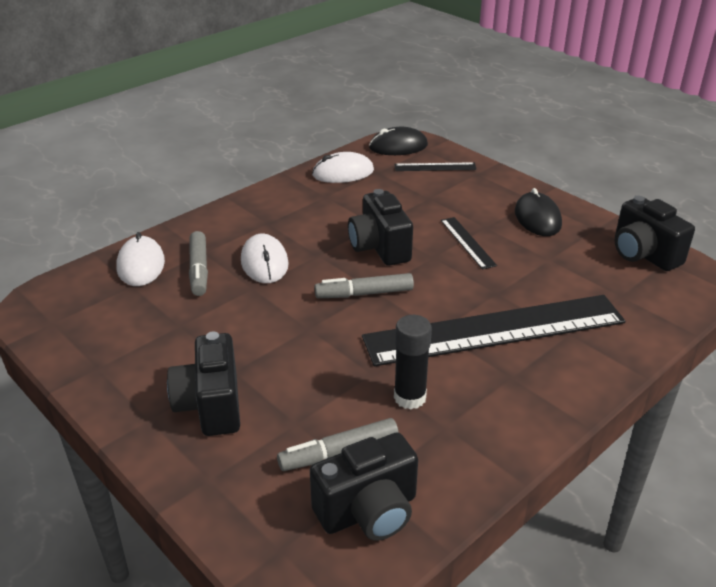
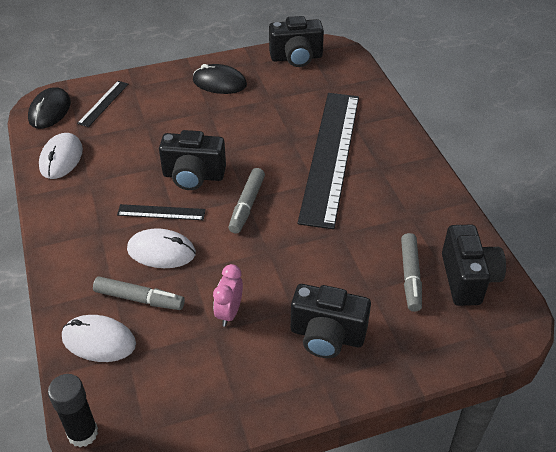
camera: 65 degrees left, 10 degrees up
black glue stick [394,315,432,409] -> black glue stick moved to [48,374,98,447]
black ruler [441,217,497,270] -> black ruler moved to [117,204,206,220]
none -> pink clock [213,264,243,327]

